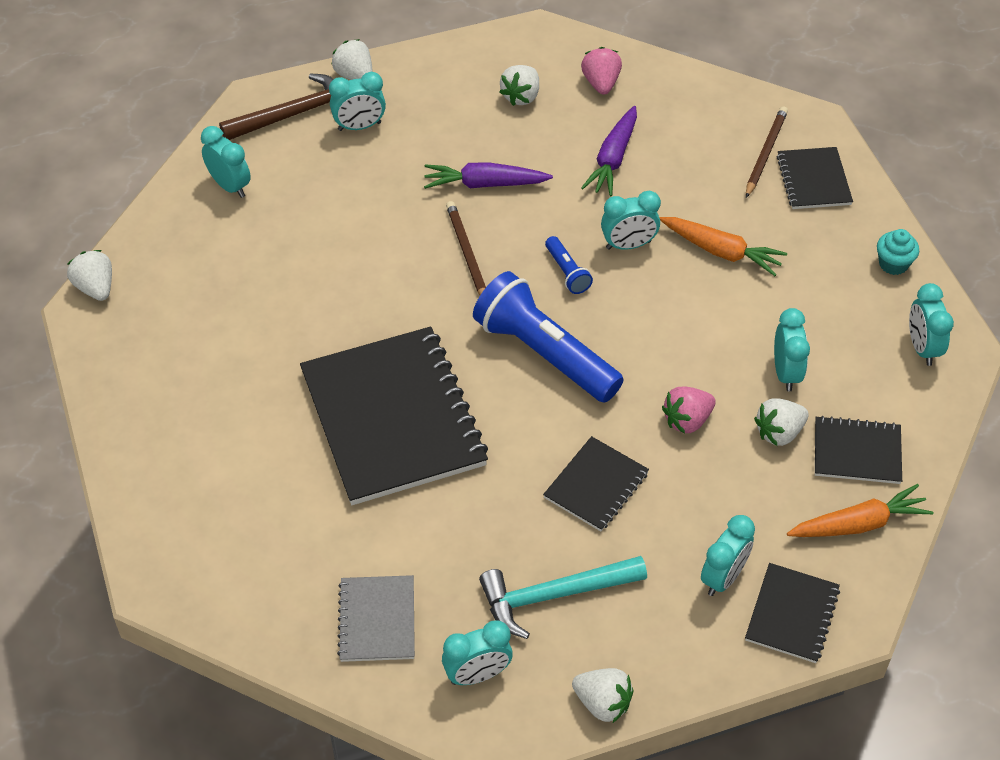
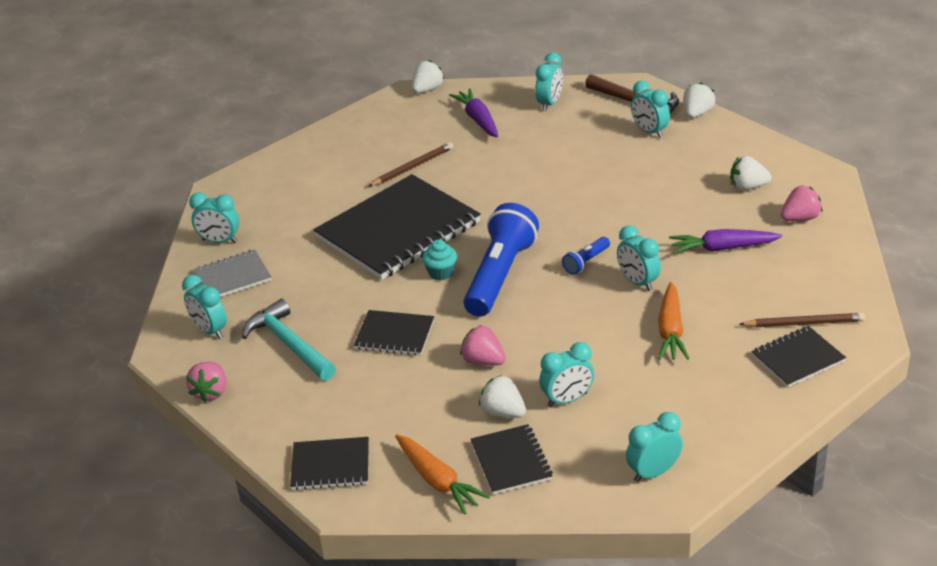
camera: 70 degrees right, 15 degrees down
purple carrot [424,162,553,189] -> purple carrot moved to [449,88,498,138]
brown pencil [446,201,486,295] -> brown pencil moved to [369,142,453,186]
white strawberry [572,668,634,723] -> pink strawberry [186,362,227,403]
turquoise clock [701,515,755,596] -> turquoise clock moved to [189,192,239,243]
turquoise cupcake [877,229,919,275] -> turquoise cupcake moved to [422,240,457,280]

